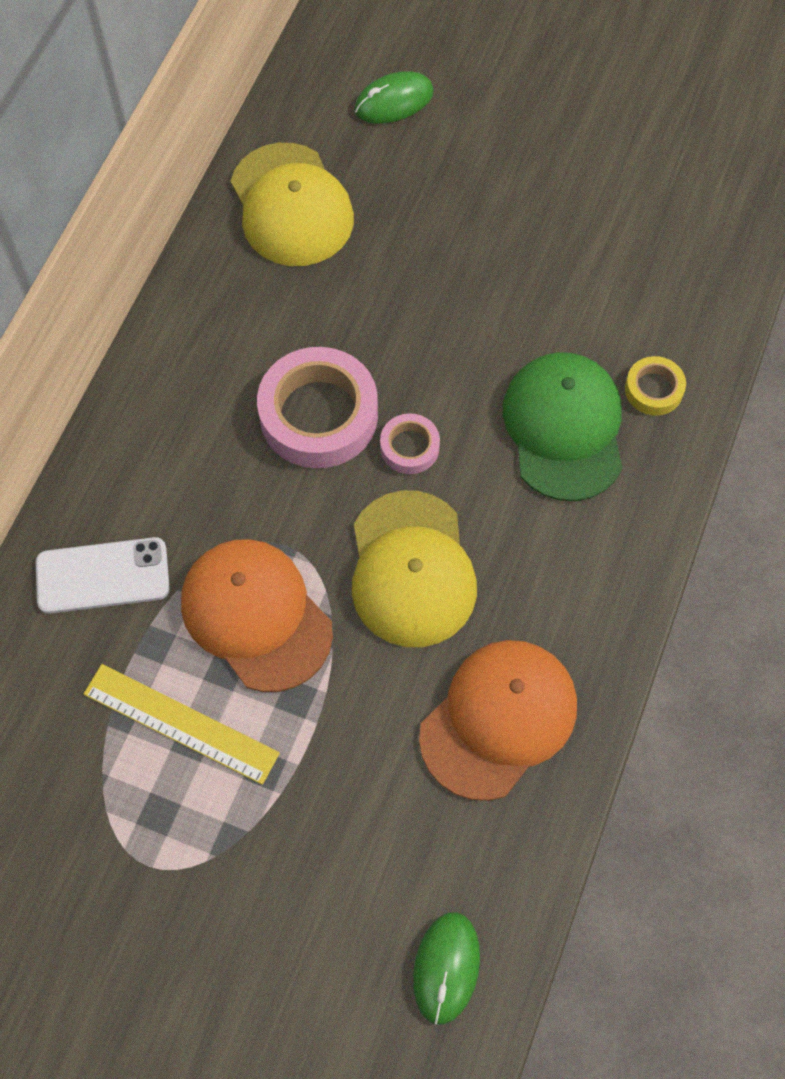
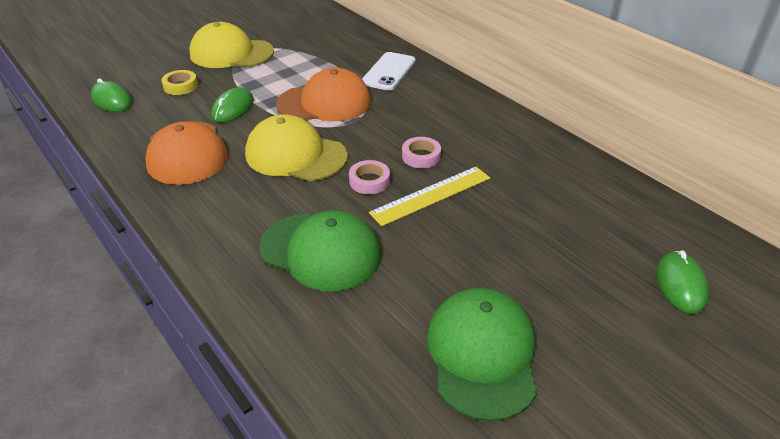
camera: 120 degrees right, 25 degrees down
yellow ruler [84,664,280,785] -> yellow ruler moved to [369,167,490,226]
yellow cap [231,143,354,266] -> yellow cap moved to [189,22,274,68]
pink tape [257,347,378,468] -> pink tape [402,137,441,168], size x0.50
yellow tape [625,356,686,416] -> yellow tape moved to [161,70,198,95]
none -> green mouse [211,87,254,123]
none -> green cap [427,288,537,421]

